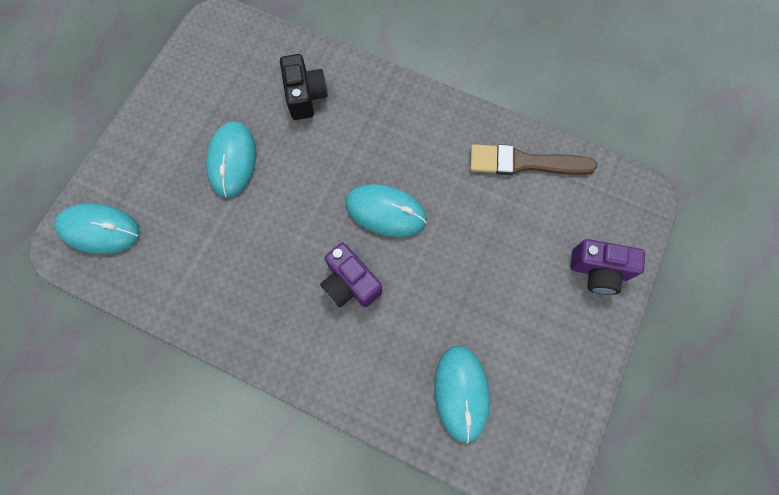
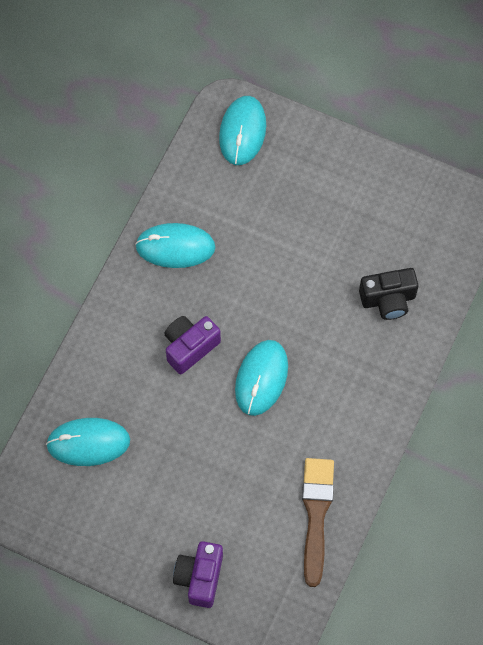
camera: 90 degrees right, 5 degrees down
turquoise mouse [206,121,256,198] -> turquoise mouse moved to [135,223,216,268]

